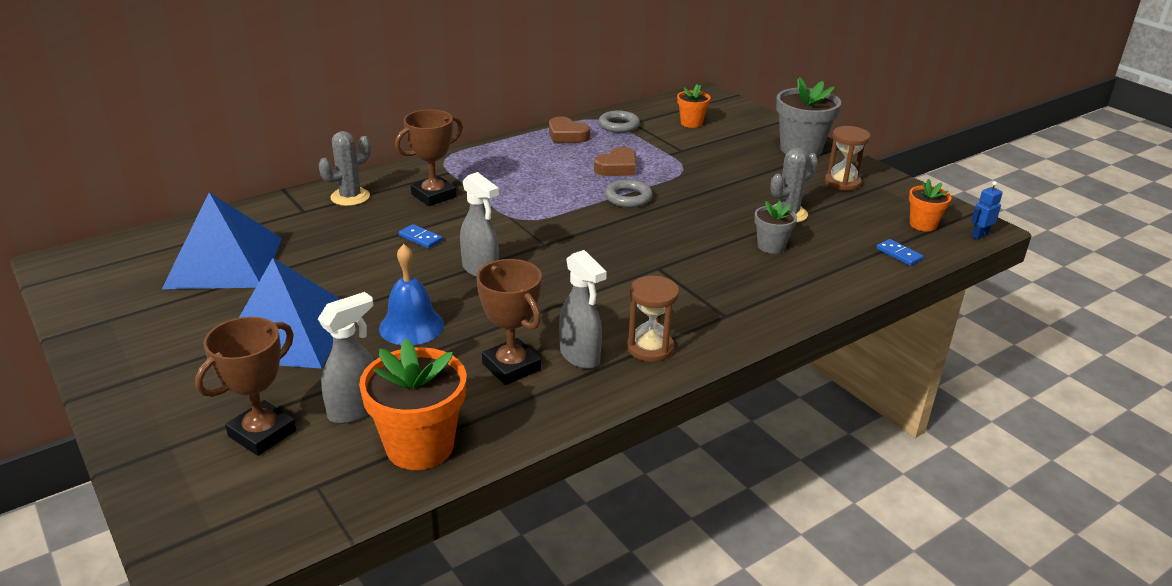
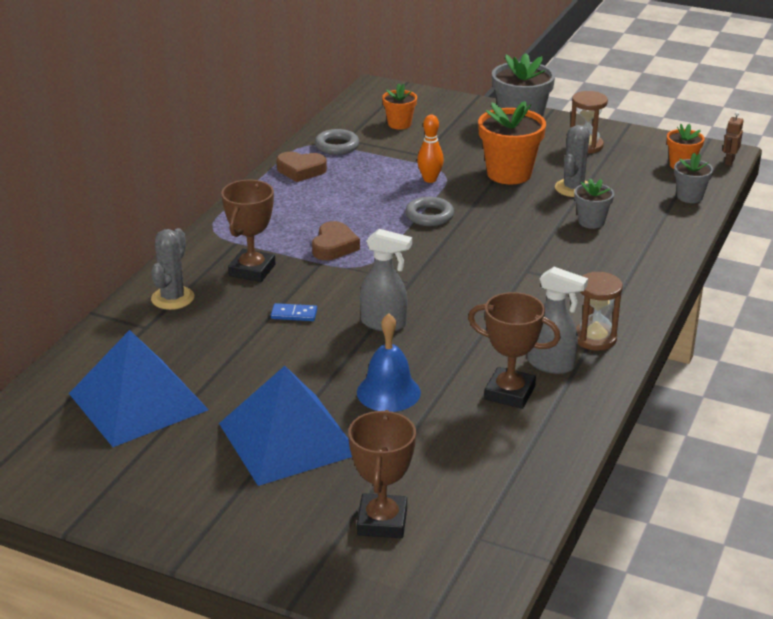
camera: 30 degrees left, 0 degrees up
grey spray bottle [318,292,374,424] -> none
orange flower pot [359,339,466,470] -> orange flower pot moved to [478,101,546,184]
brown heart [594,147,636,176] -> brown heart moved to [312,221,360,260]
blue domino [876,239,924,266] -> grey flower pot [674,153,713,203]
blue robot [971,181,1003,239] -> brown robot [723,112,743,166]
none -> orange bowling pin [417,115,444,183]

